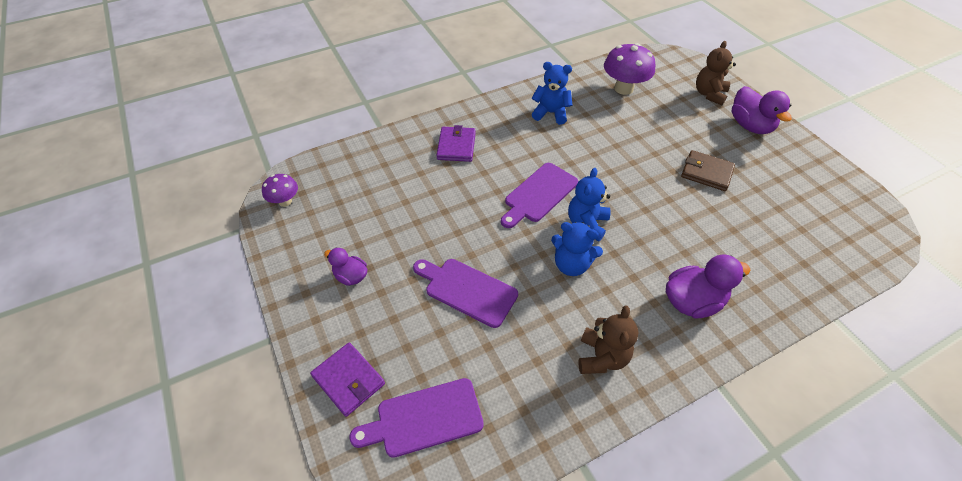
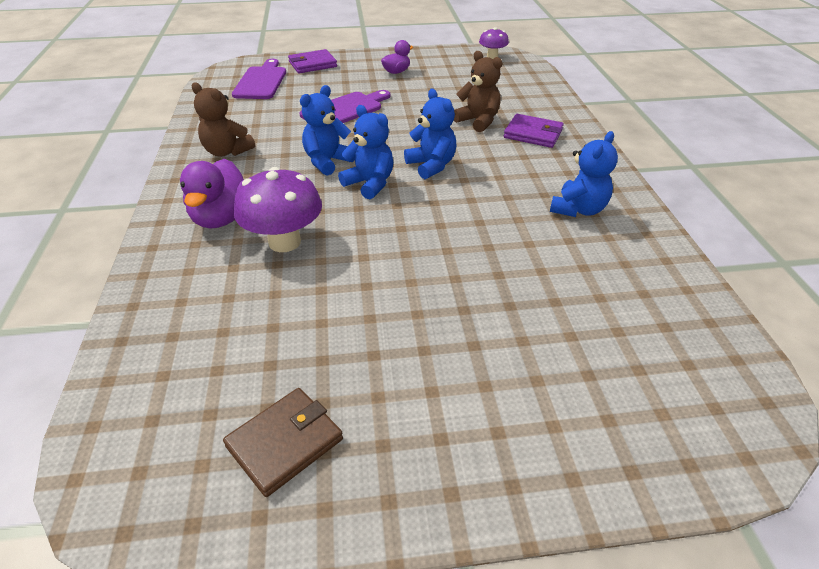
camera: 110 degrees right, 10 degrees down
purple cutting board [501,163,578,228] -> blue teddy bear [404,88,457,179]
purple mushroom [604,43,655,95] -> purple mushroom moved to [234,167,322,252]
brown wallet [681,150,735,191] -> brown wallet moved to [223,388,343,497]
brown teddy bear [696,41,736,105] -> brown teddy bear moved to [454,51,502,132]
purple duck [732,86,792,134] -> none

